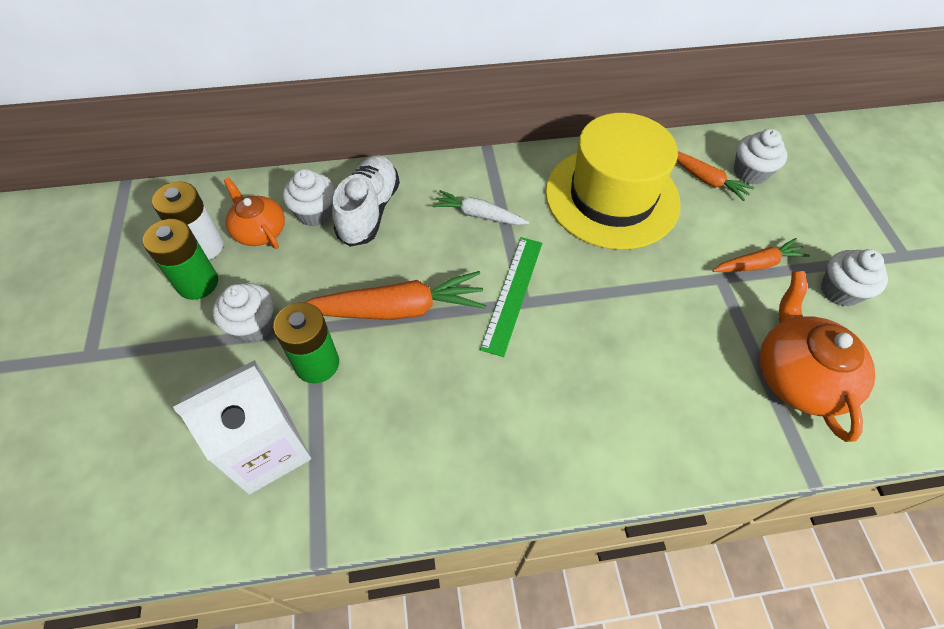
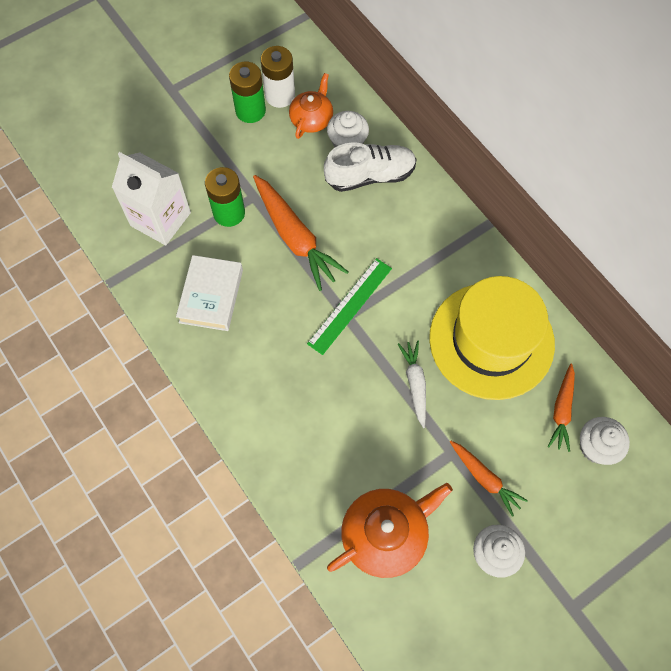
camera: 65 degrees right, 10 degrees up
white cupcake [213,283,274,343] -> none
white carrot [432,190,529,225] -> white carrot moved to [398,341,426,428]
green ruler [480,237,542,357] -> green ruler turned 45 degrees counterclockwise [307,258,392,355]
none -> white book [176,255,243,331]

